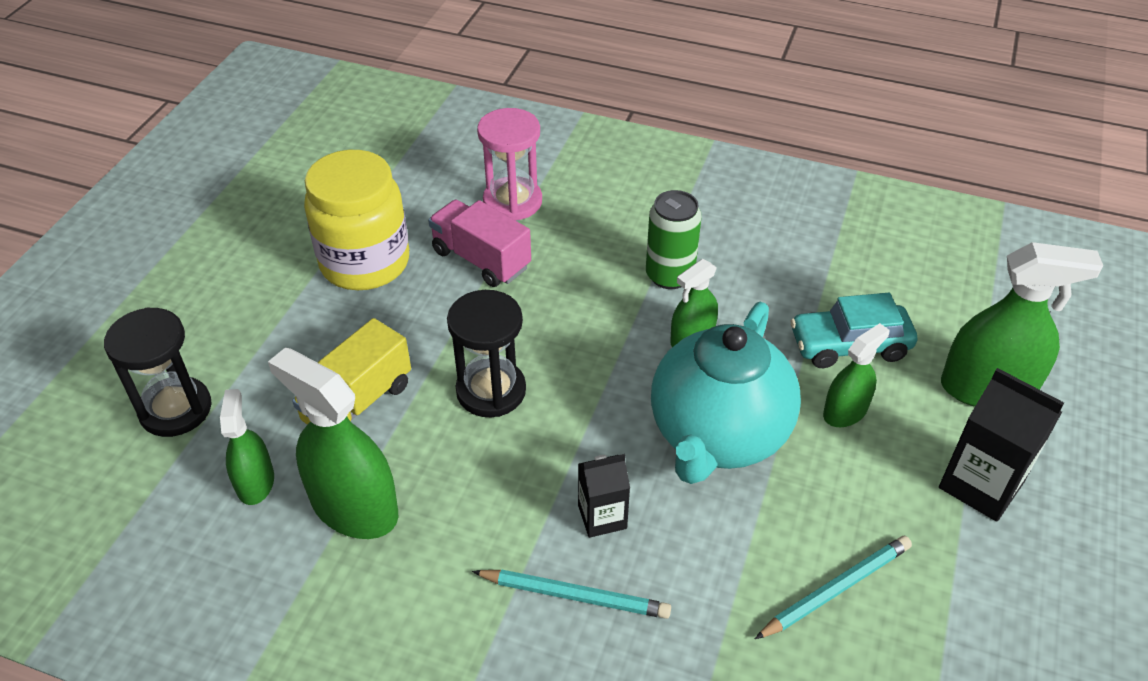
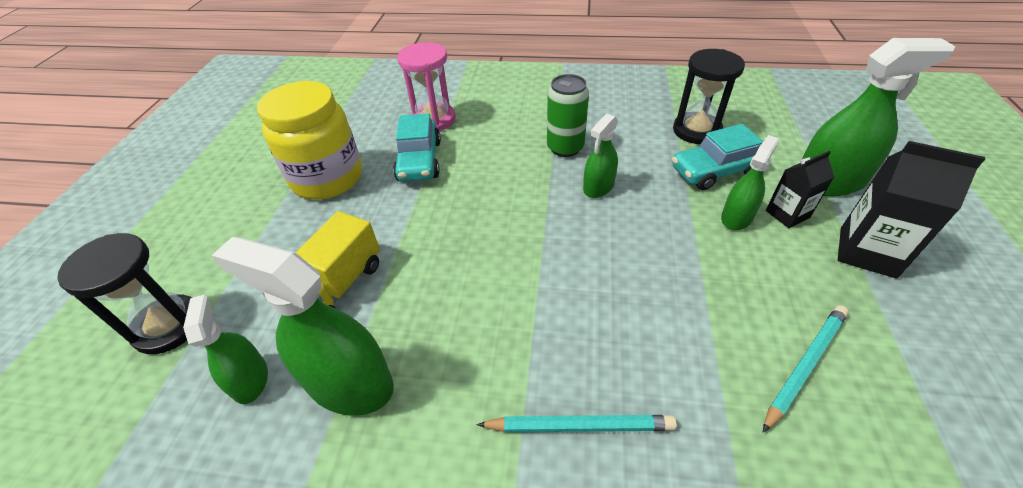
camera: 10 degrees left, 0 degrees up
pink truck [428,199,531,287] -> turquoise car [393,113,441,182]
black hourglass [447,290,526,417] -> black hourglass moved to [673,49,745,144]
black carton [578,454,630,538] -> black carton moved to [766,151,834,228]
turquoise teapot [651,302,801,484] -> none

